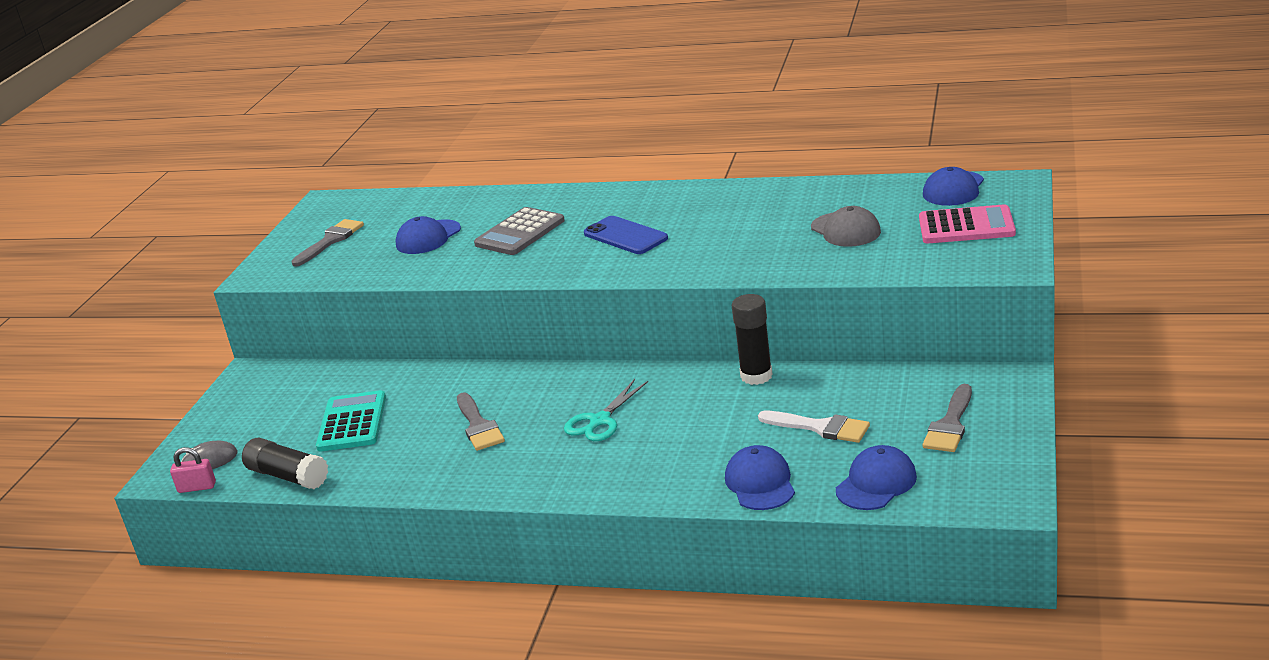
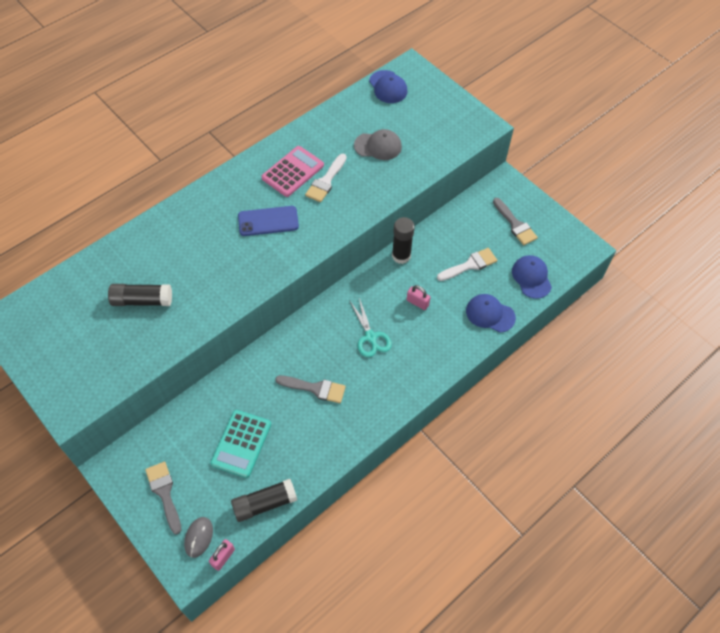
camera: 60 degrees left, 30 degrees up
grey brush [292,219,364,267] -> grey brush moved to [145,462,181,535]
turquoise calculator [316,390,386,451] -> turquoise calculator turned 105 degrees counterclockwise [210,410,271,478]
blue cap [396,216,461,254] -> black glue stick [108,284,172,306]
grey calculator [474,207,565,255] -> none
pink calculator [919,204,1016,243] -> pink calculator moved to [261,146,324,197]
none -> white brush [305,154,347,202]
none -> pink padlock [407,285,430,310]

